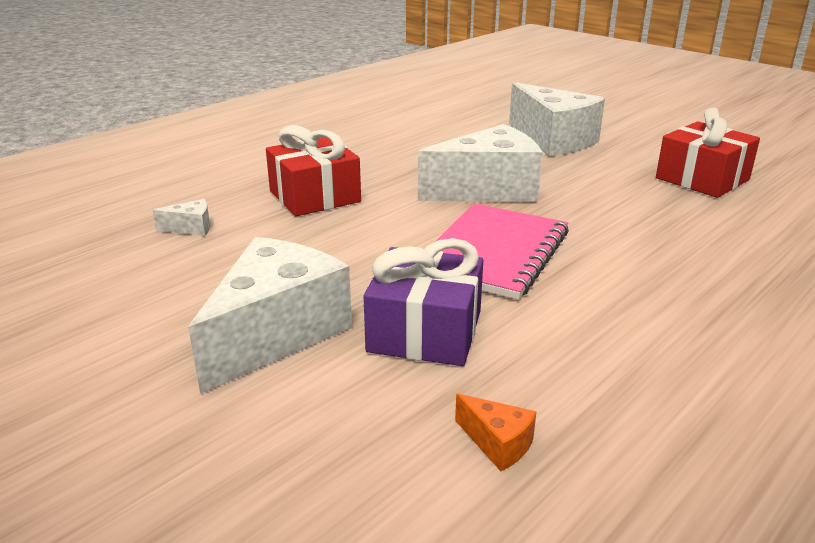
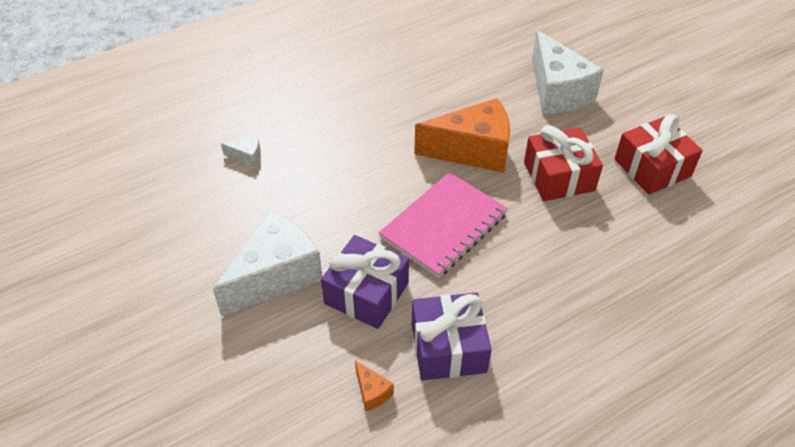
camera: 15 degrees right, 20 degrees up
red gift [266,125,361,216] -> red gift moved to [524,125,603,201]
white cheese [418,124,543,202] -> orange cheese [414,98,510,173]
none -> purple gift [412,292,492,380]

